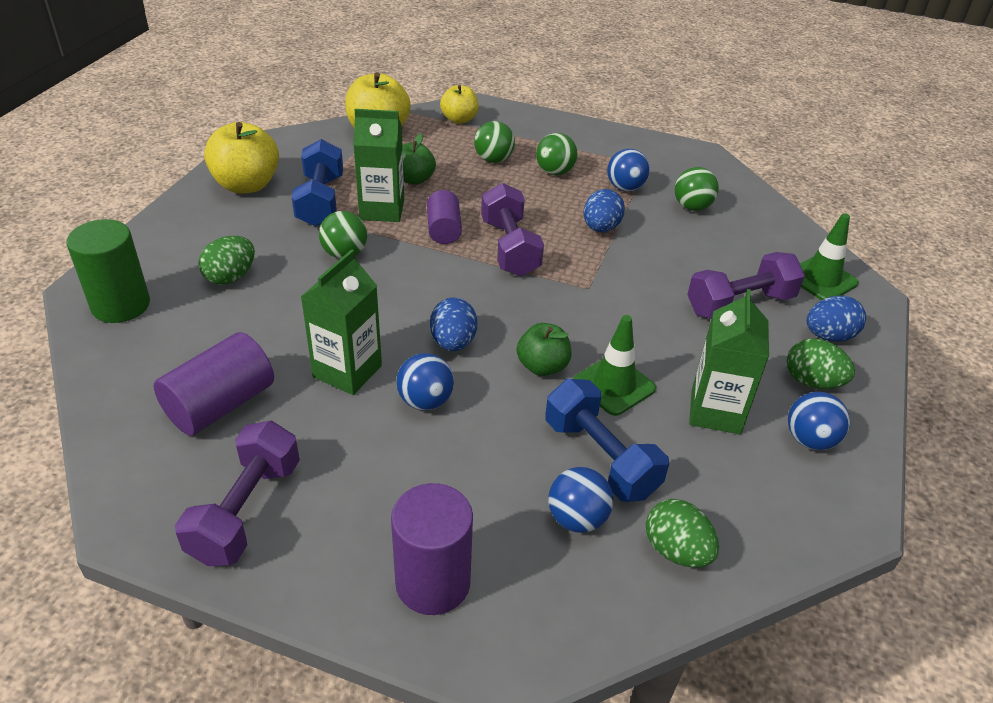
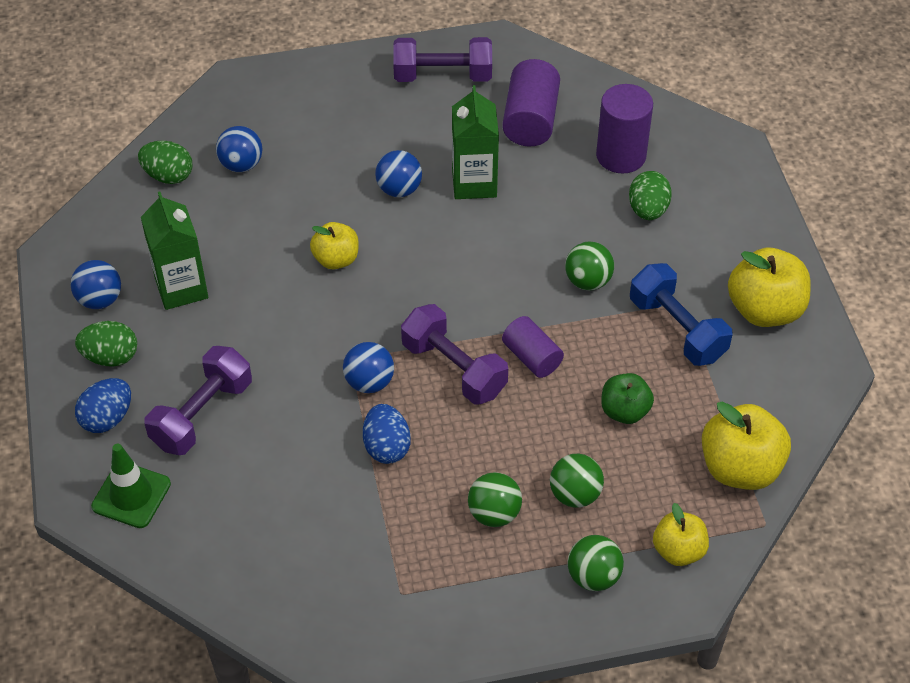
camera: 150 degrees right, 10 degrees up
green cylinder [66,219,150,323] -> none
purple dumbbell [175,420,300,566] -> purple dumbbell turned 75 degrees counterclockwise [393,37,492,82]
green carton [353,109,404,222] -> none
purple cylinder [391,483,473,615] -> purple cylinder moved to [596,84,653,173]
blue egg [430,297,477,351] -> none
green apple [517,323,571,376] -> yellow apple [310,222,359,269]
blue dumbbell [545,379,669,502] -> none
green traffic cone [573,315,656,416] -> none
blue ball [607,149,650,192] -> blue ball moved to [343,342,394,393]
green ball [675,167,719,211] -> green ball moved to [567,535,624,591]

